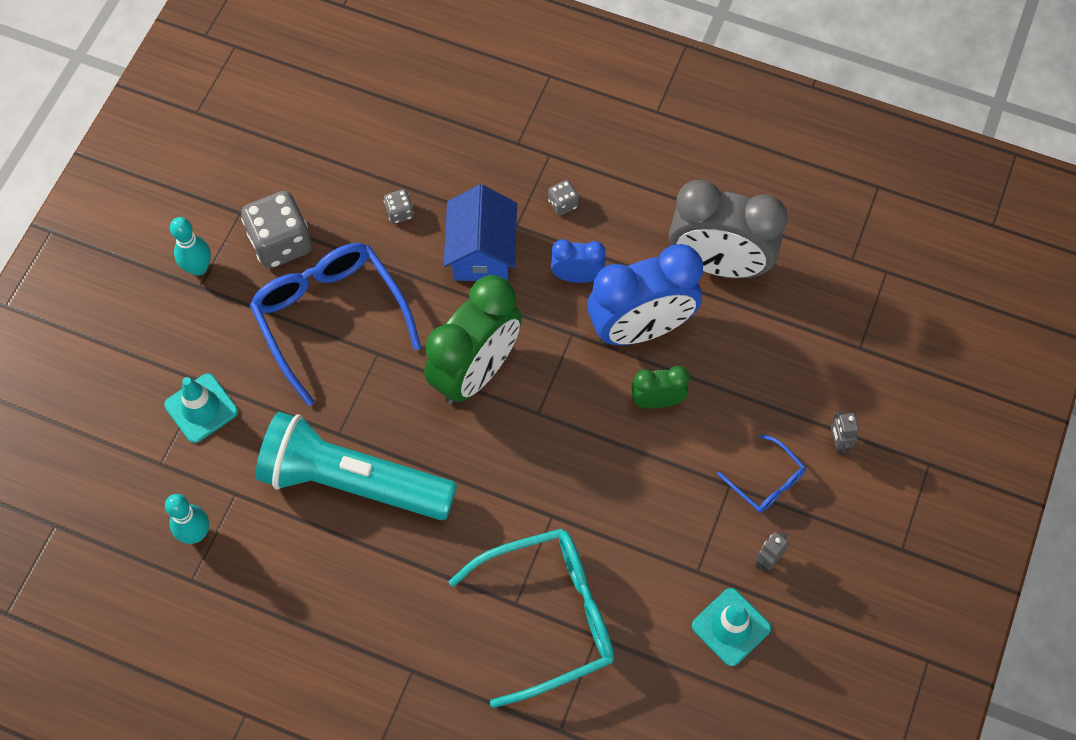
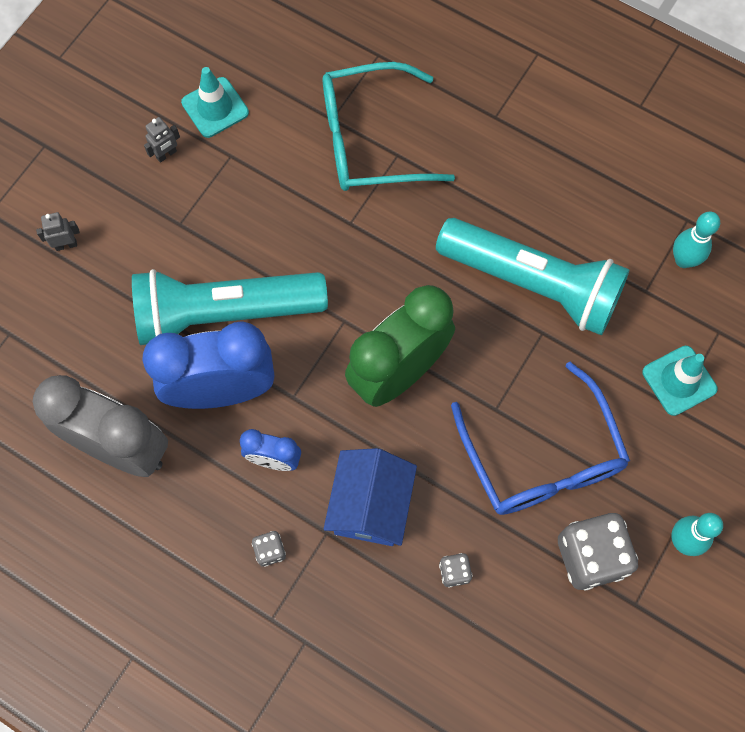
camera: 170 degrees left, 5 degrees up
green clock [631,366,689,408] -> turquoise flashlight [132,269,328,345]
blue glasses [717,434,806,513] -> none
grey robot [831,411,859,454] -> grey robot turned 105 degrees counterclockwise [36,212,80,251]

